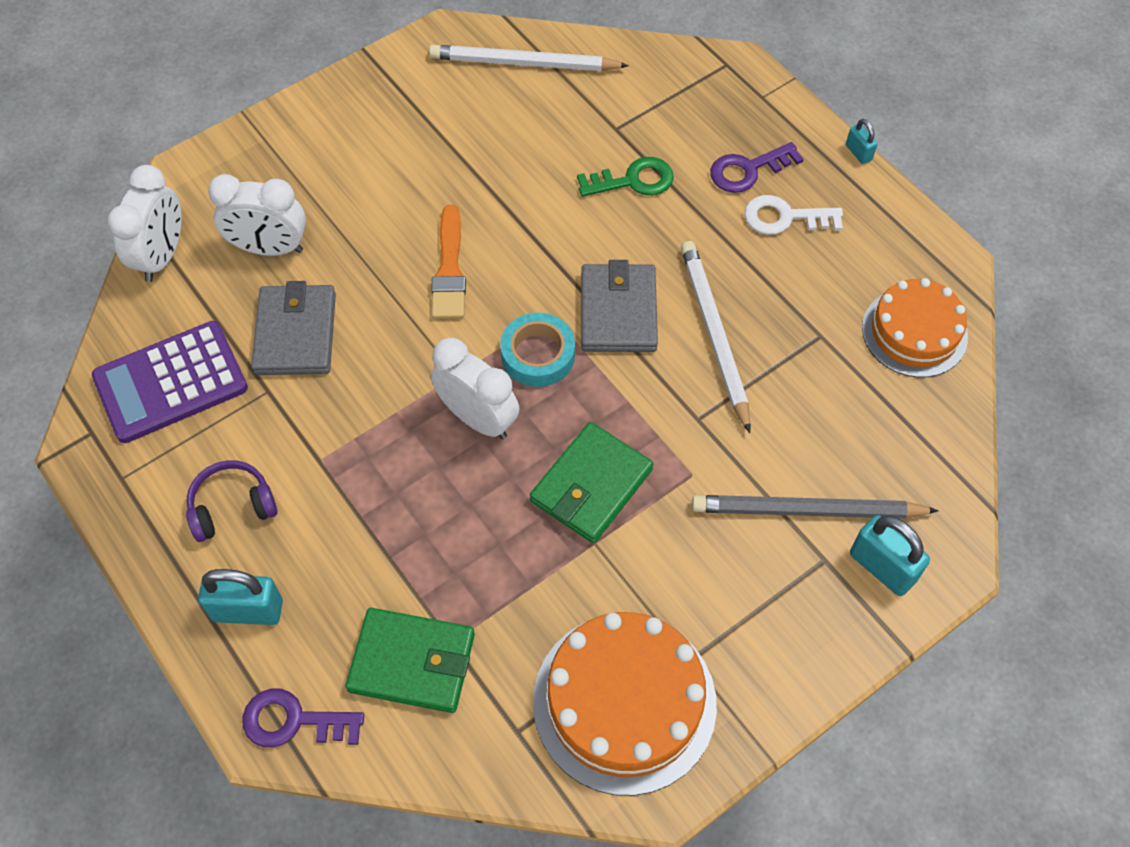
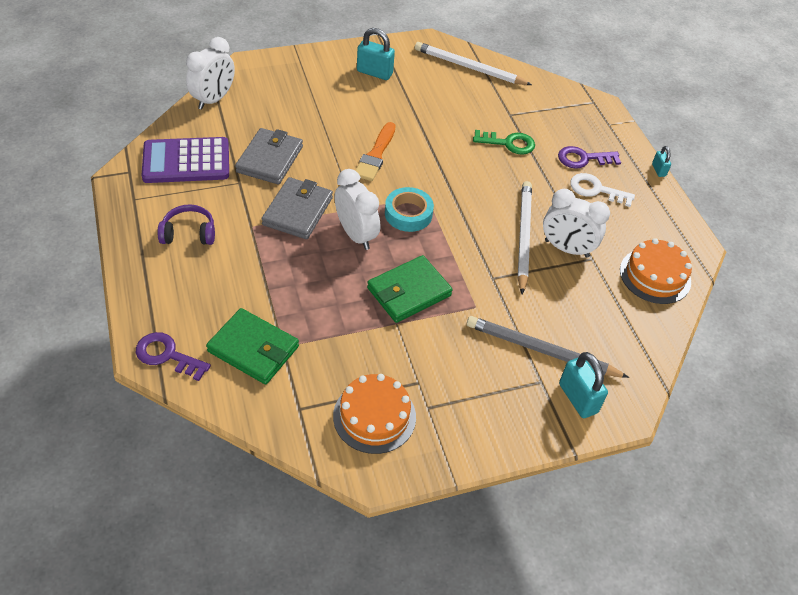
camera: 15 degrees right, 10 degrees down
turquoise padlock [198,569,283,625] -> turquoise padlock moved to [357,28,395,80]
white clock [208,174,306,256] -> white clock moved to [543,189,610,258]
orange cake [533,612,717,796] -> orange cake [333,374,416,454], size x0.66
grey wallet [581,260,658,352] -> grey wallet moved to [262,177,333,239]

